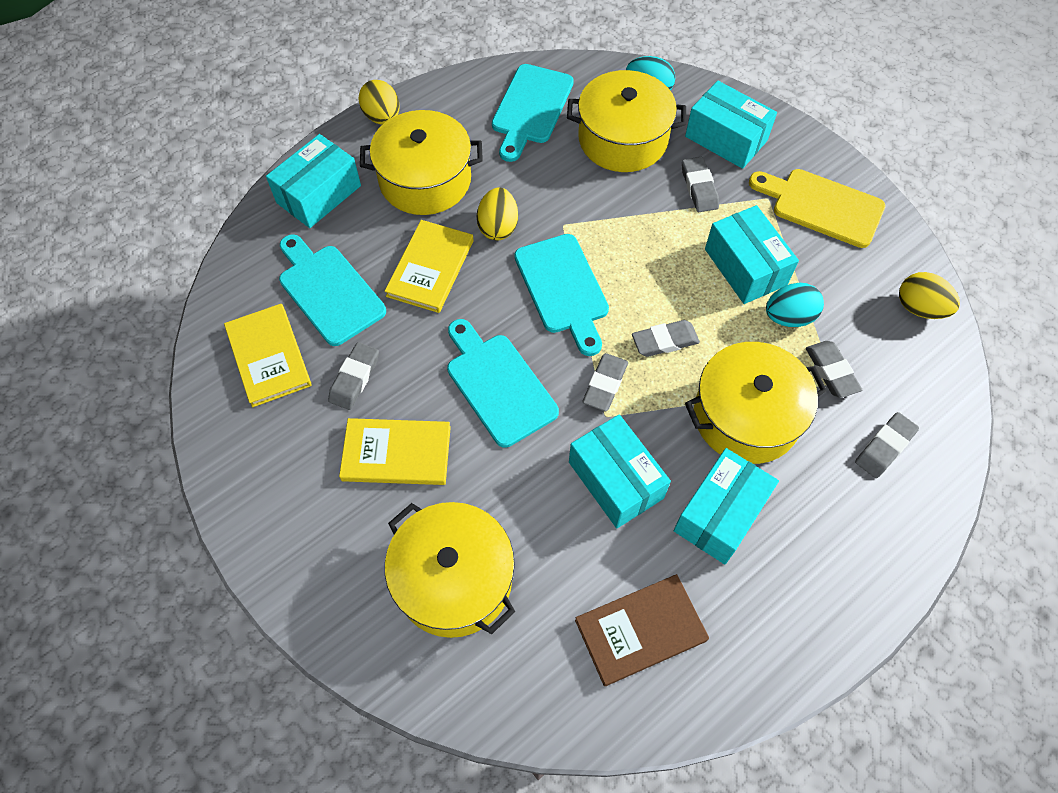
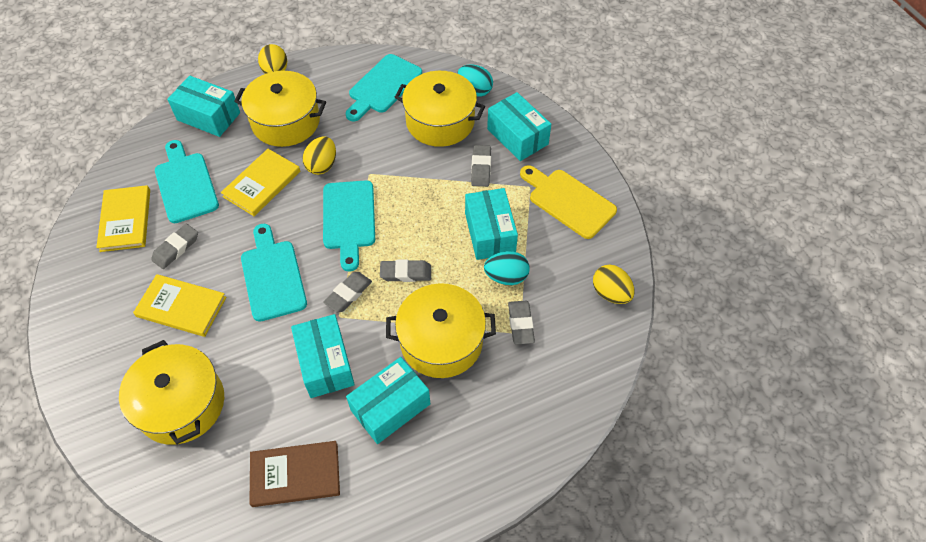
camera: 15 degrees right, 5 degrees down
turquoise box [266,134,361,228] -> turquoise box turned 60 degrees clockwise [167,75,240,137]
grey eraser [855,412,919,478] -> none

